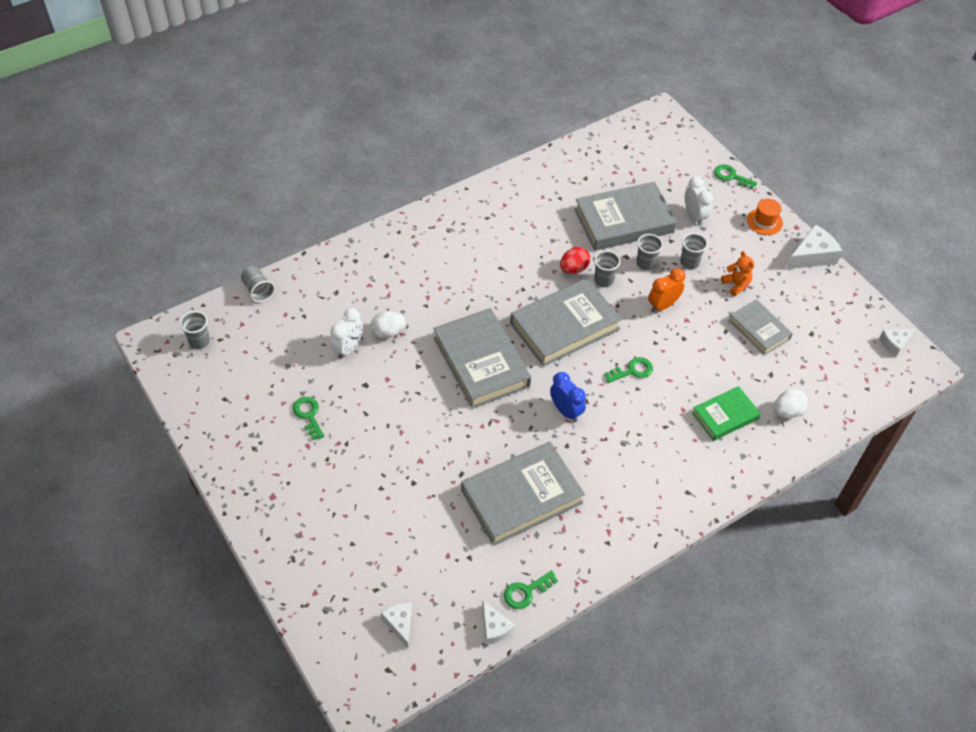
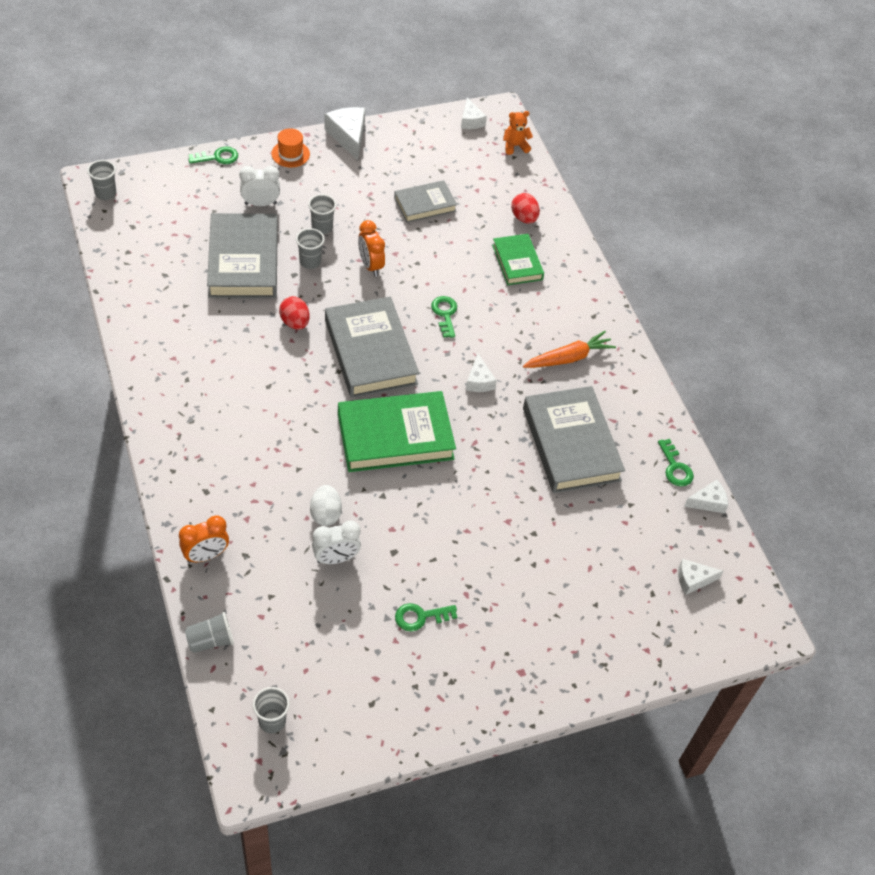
camera: 80 degrees left, 0 degrees up
white clock [330,308,363,359] -> white clock turned 120 degrees clockwise [312,521,361,564]
grey book [433,308,531,409] -> green book [338,391,456,472]
blue clock [550,372,586,422] -> white cheese [466,353,497,392]
grey cup [594,250,620,287] -> grey cup moved to [87,160,116,200]
green key [714,164,757,189] -> green key turned 150 degrees counterclockwise [189,146,238,164]
orange teddy bear [721,251,754,296] -> orange teddy bear moved to [503,111,533,155]
white egg [774,389,808,418] -> red egg [511,193,540,224]
none -> orange clock [179,515,229,563]
none -> orange carrot [523,331,616,368]

